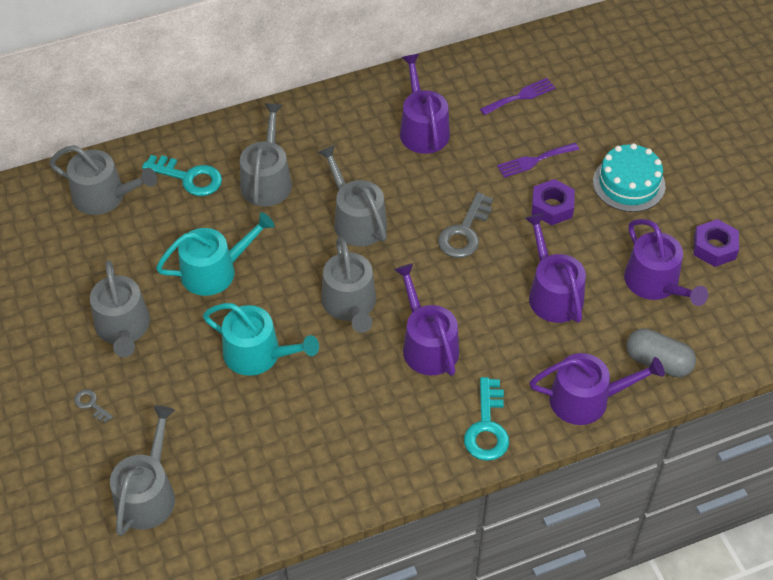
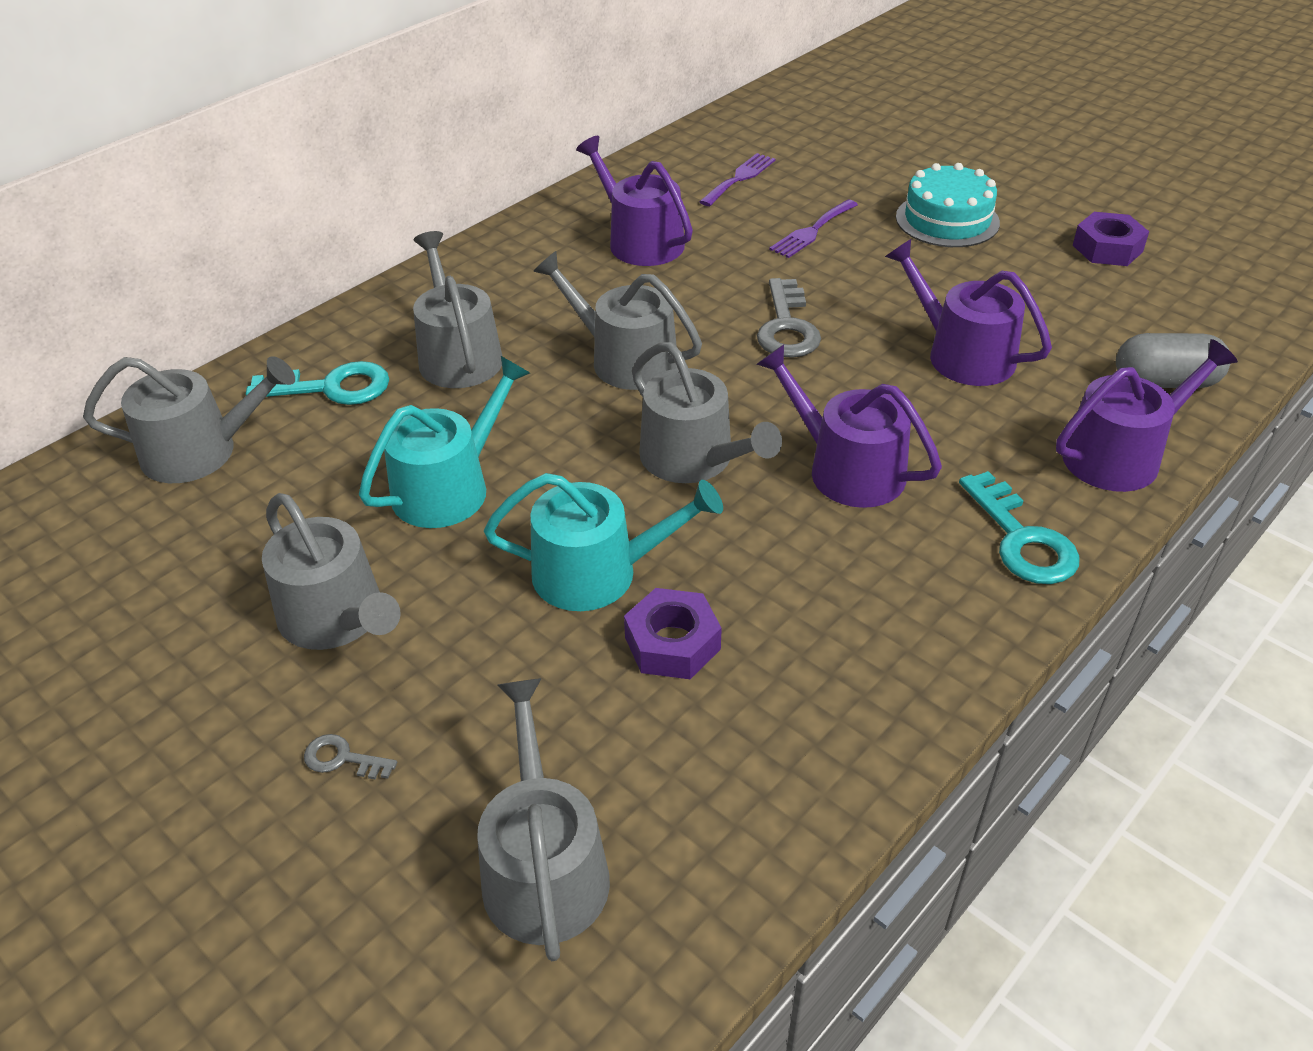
camera: 25 degrees left, 10 degrees down
purple nut [531,179,575,225] -> purple nut moved to [624,588,722,679]
purple watering can [624,219,708,306] -> none

